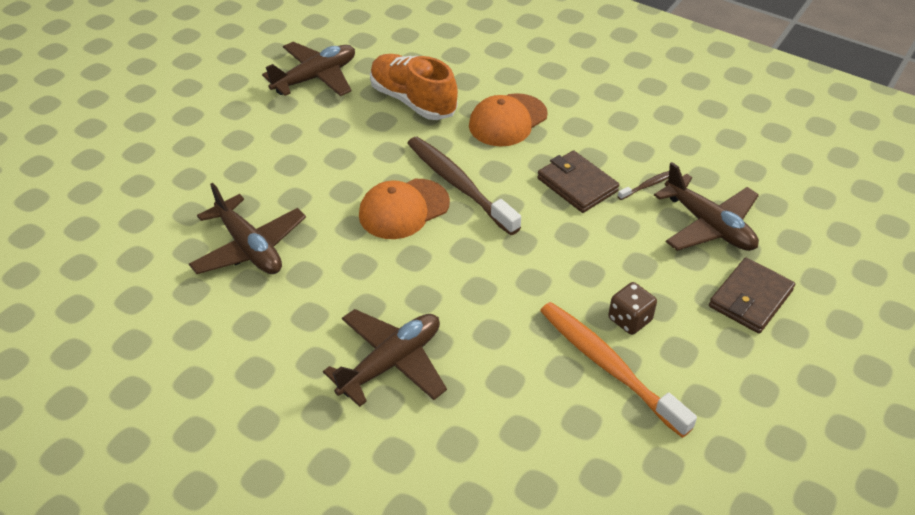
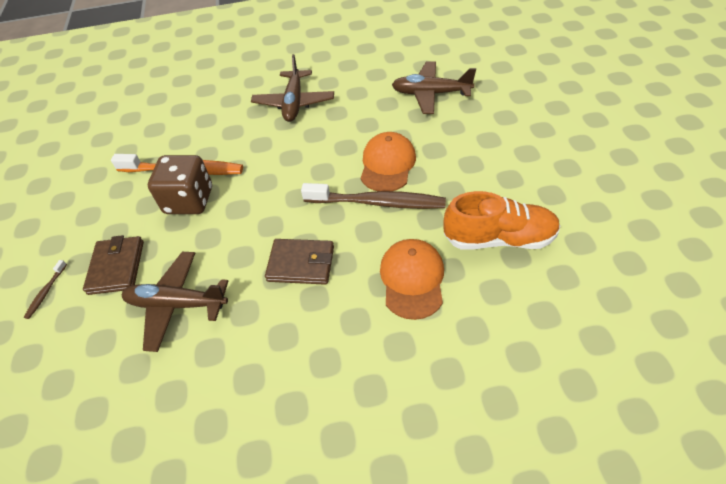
camera: 140 degrees right, 5 degrees up
brown plane [262,42,355,96] -> none
brown dice [608,282,657,335] -> brown dice [148,155,212,214], size x1.76
brown toothbrush [618,171,669,200] -> brown toothbrush moved to [24,260,67,319]

